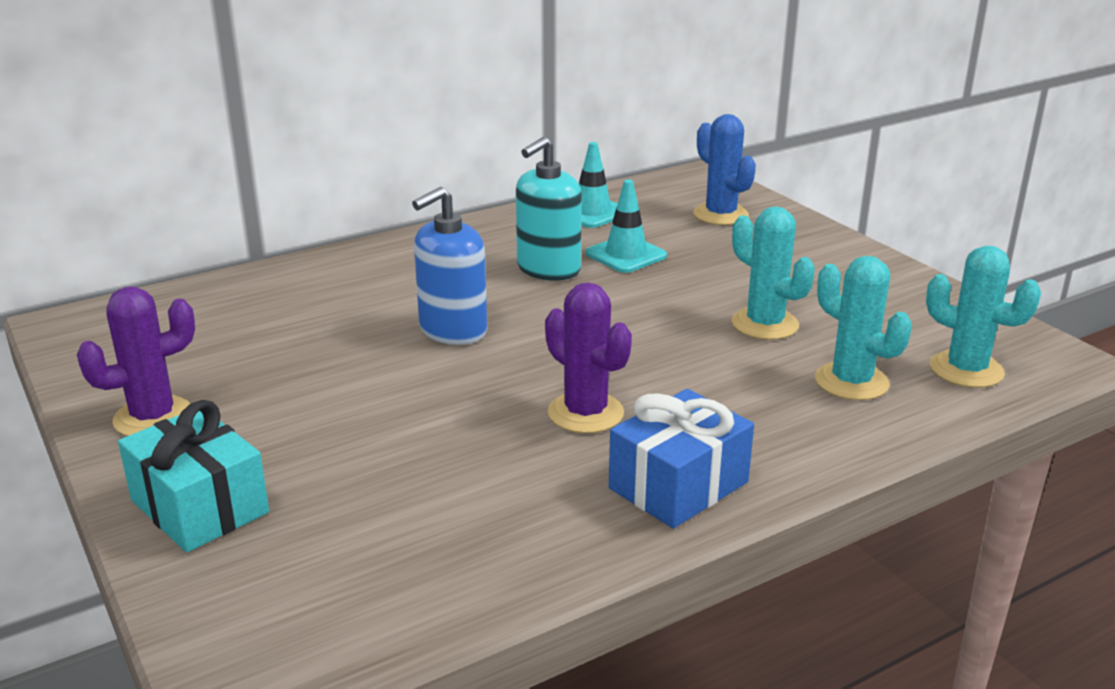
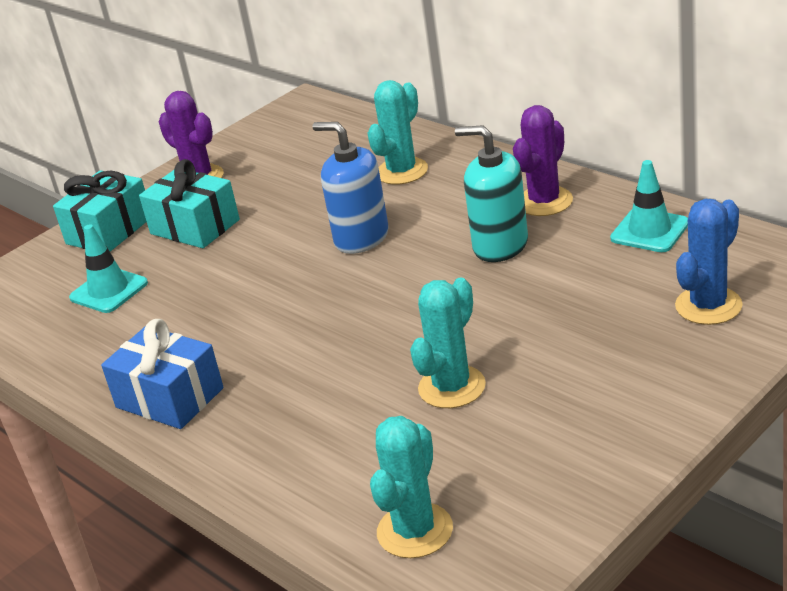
camera: 80 degrees right, 5 degrees up
purple cactus [545,283,632,433] -> purple cactus moved to [513,105,573,216]
turquoise traffic cone [586,179,667,273] -> turquoise traffic cone moved to [69,224,148,313]
turquoise cactus [815,256,912,400] -> turquoise cactus moved to [367,80,428,185]
none -> turquoise gift [139,159,240,248]

